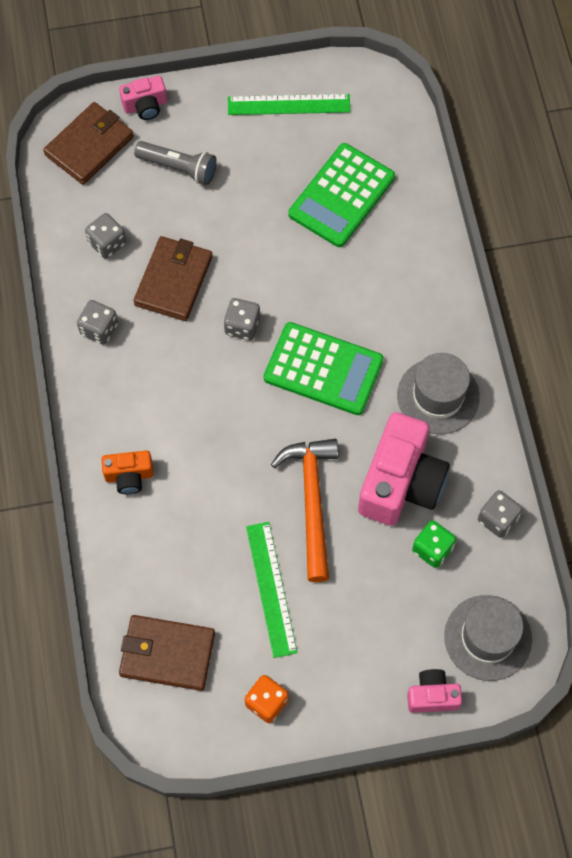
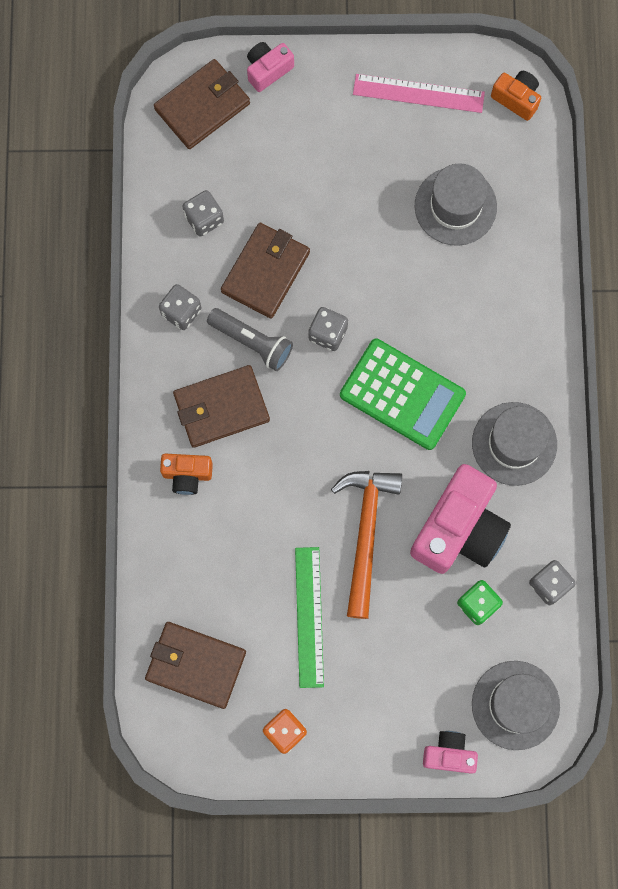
camera: 10 degrees right, 10 degrees up
pink camera [119,76,167,120] -> pink camera turned 150 degrees clockwise [247,42,294,92]
grey flashlight [134,141,217,185] -> grey flashlight moved to [207,308,293,371]
green ruler [228,94,350,115] -> pink ruler [353,74,485,113]
green calculator [288,143,395,247] -> grey hat [415,163,497,246]
none -> brown wallet [173,365,270,448]
none -> orange camera [491,71,541,121]

